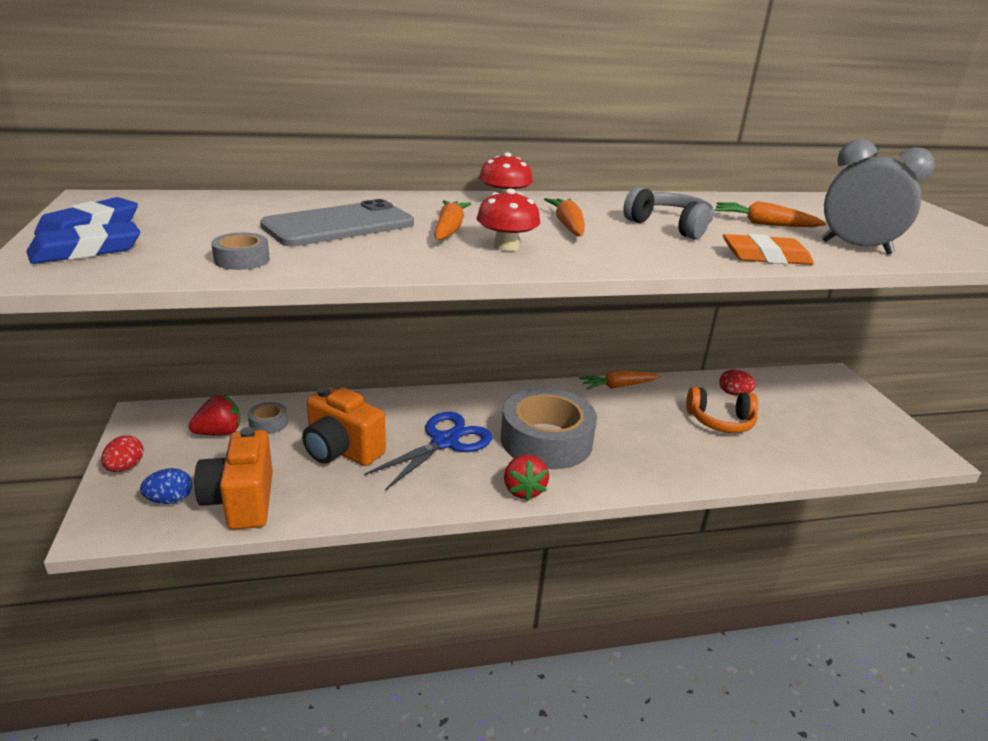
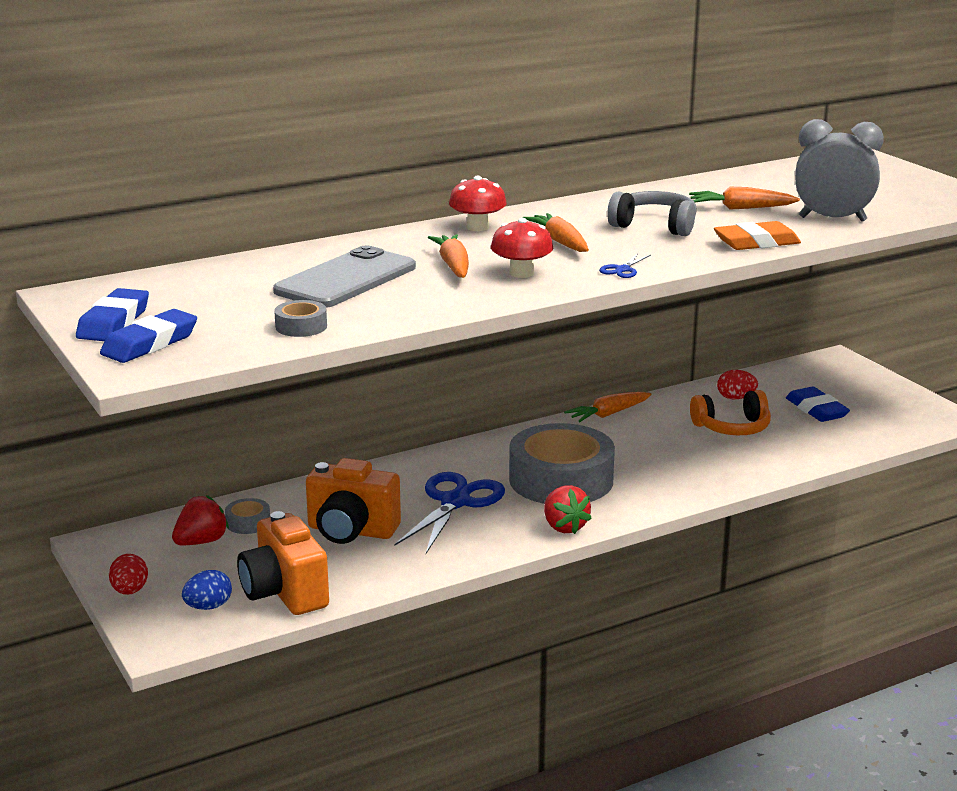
camera: 15 degrees left, 5 degrees down
none -> blue scissors [599,253,651,278]
none -> blue eraser [786,387,850,422]

